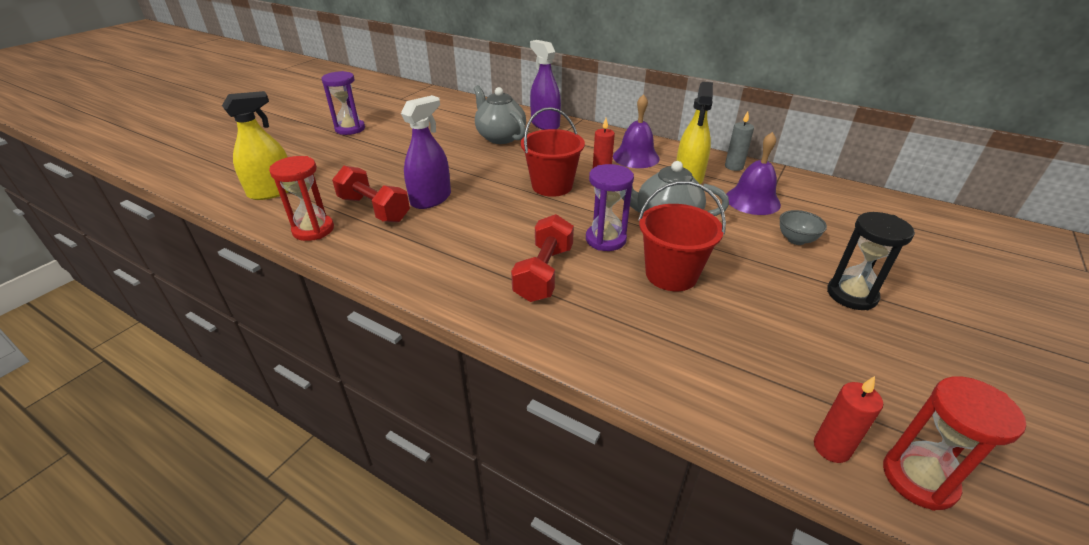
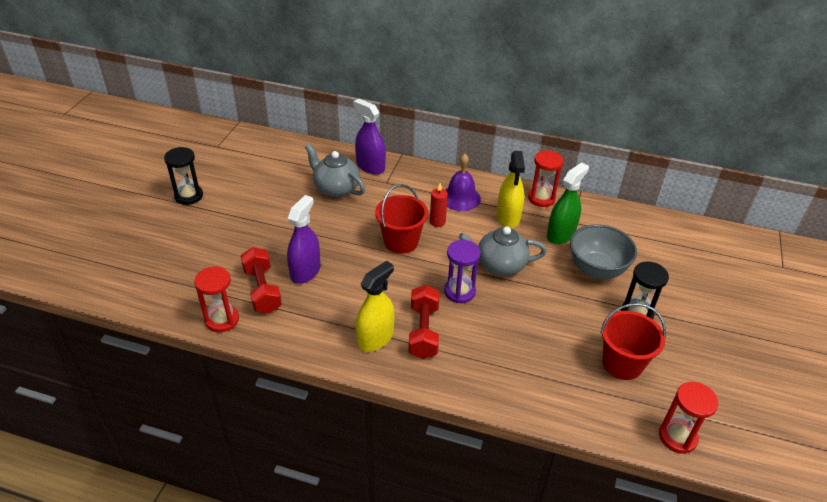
camera: 15 degrees left, 5 degrees up
yellow spray bottle [222,91,288,200] -> yellow spray bottle moved to [356,260,395,352]
purple hourglass [322,71,365,135] -> black hourglass [164,147,203,205]
red dumbbell [332,166,410,222] -> red dumbbell turned 45 degrees clockwise [240,247,282,314]
red bucket [638,181,726,291] -> red bucket moved to [600,303,666,380]
grey candle [725,111,754,171] -> red hourglass [528,150,564,207]
purple bell [727,132,781,215] -> green spray bottle [547,163,589,244]
grey bowl [780,210,827,245] -> grey bowl [570,224,637,279], size x2.00
red candle [814,376,883,463] -> none

